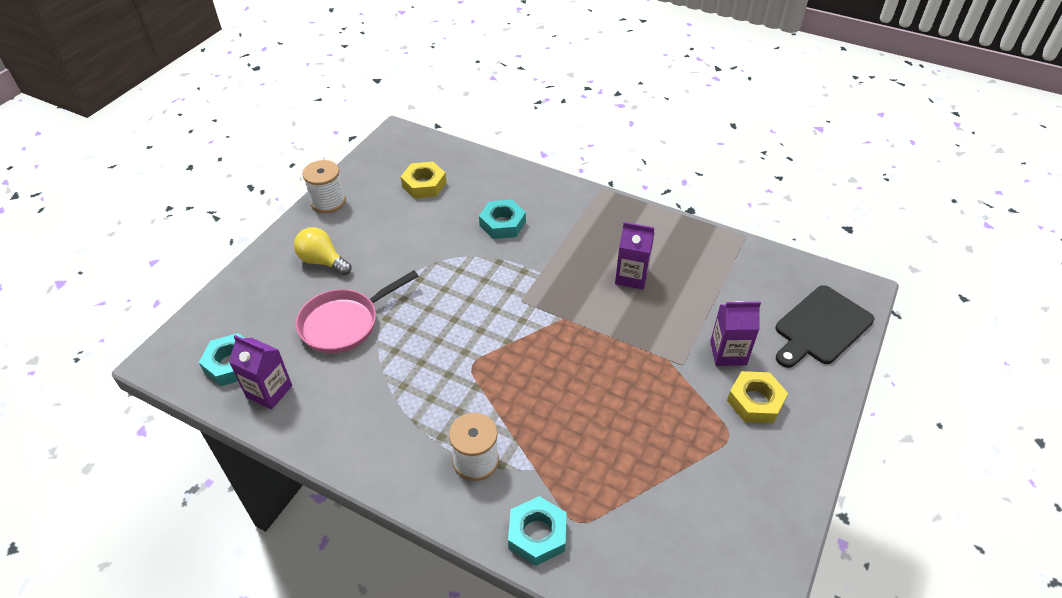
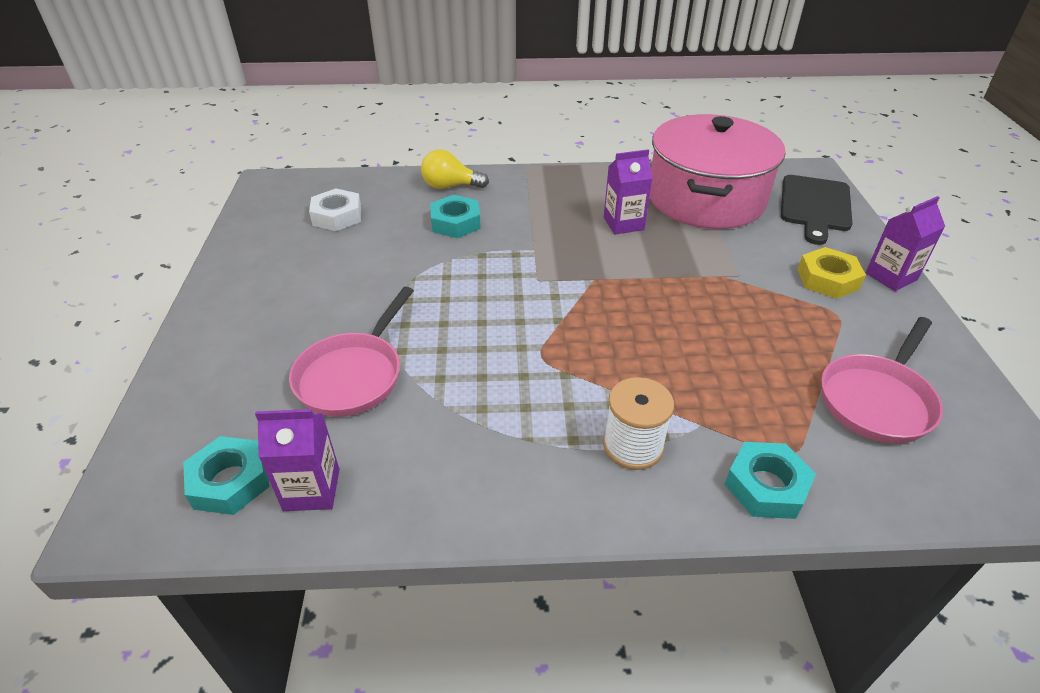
camera: 30 degrees left, 5 degrees down
yellow light bulb [294,227,351,275] -> yellow light bulb moved to [421,149,489,189]
white spool [302,160,346,213] -> none
yellow nut [401,162,446,198] -> white nut [309,188,362,231]
purple carton [710,301,761,366] -> purple carton moved to [866,196,945,291]
none -> pink pot [650,114,785,229]
none -> pink pan [821,317,943,444]

